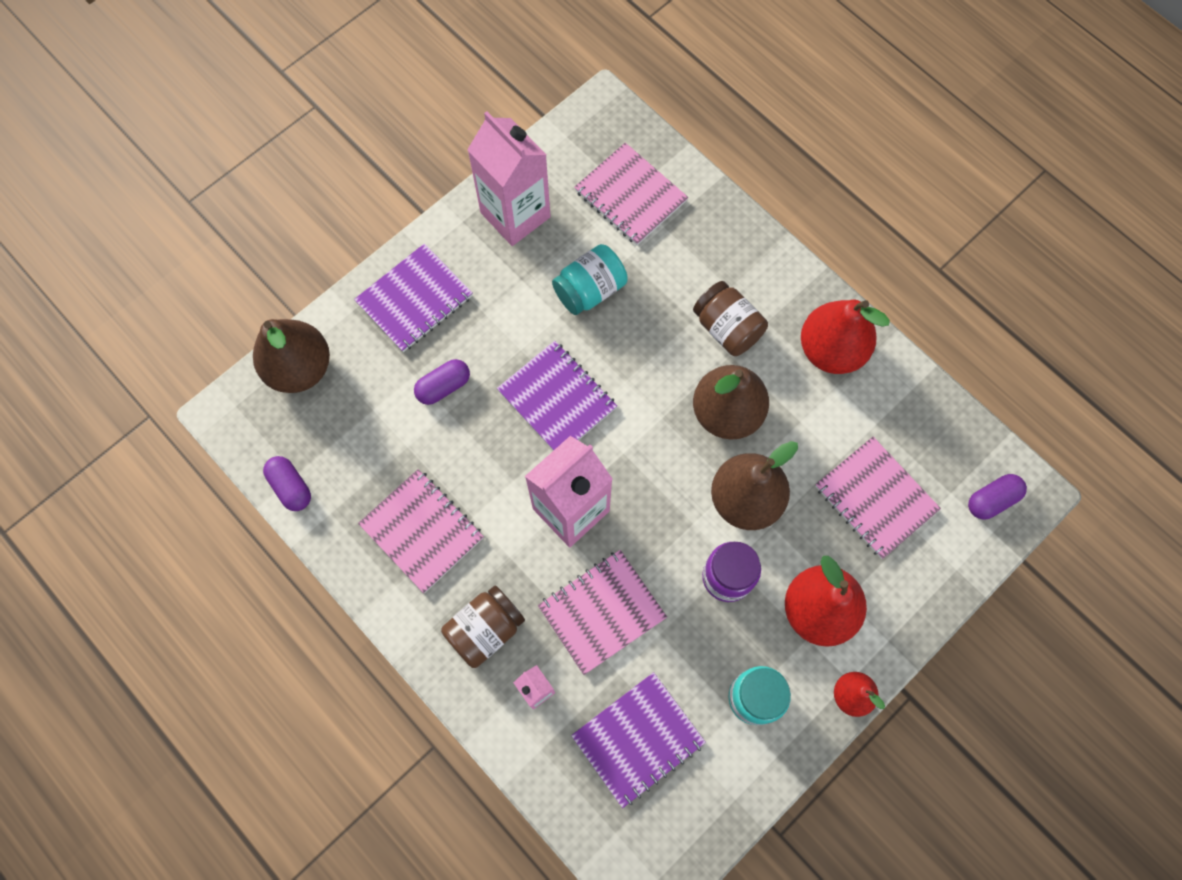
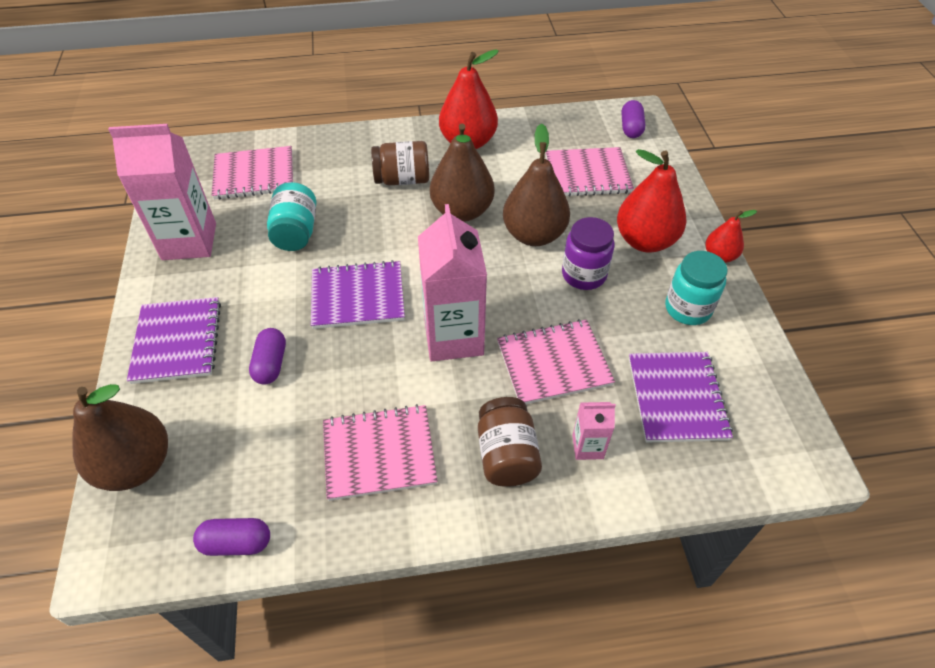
camera: 55 degrees left, 20 degrees down
pink notebook [538,550,667,675] -> pink notebook turned 75 degrees clockwise [497,319,615,404]

